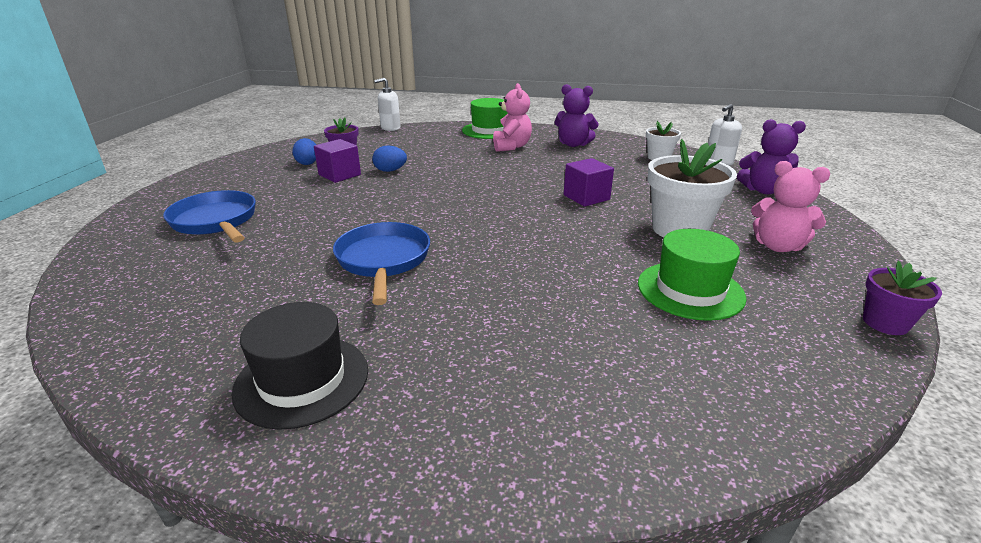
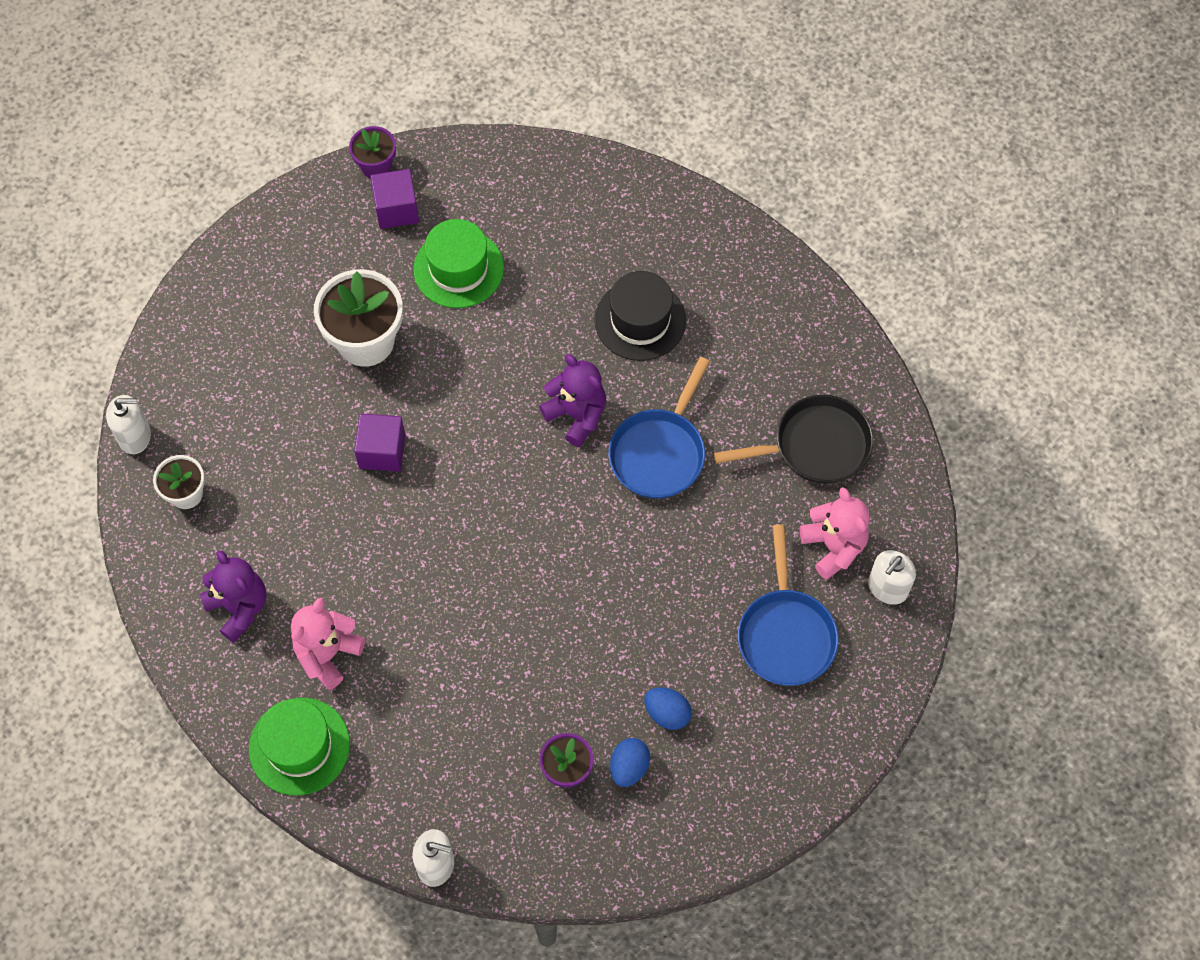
camera: 145 degrees left, 35 degrees up
black hat [231,302,368,430] -> black hat moved to [595,271,686,361]
purple cube [314,139,361,183] -> purple cube moved to [370,169,419,229]
blue egg [372,146,407,172] -> blue egg moved to [644,687,692,730]
purple teddy bear [737,119,806,194] -> purple teddy bear moved to [539,354,606,447]
pink teddy bear [751,161,830,252] -> pink teddy bear moved to [800,487,870,580]
none -> black pan [714,395,873,484]
none -> white soap dispenser [868,550,916,605]

